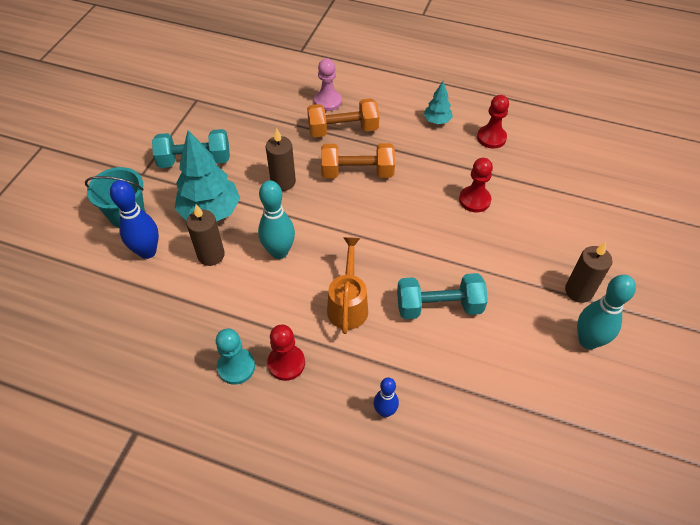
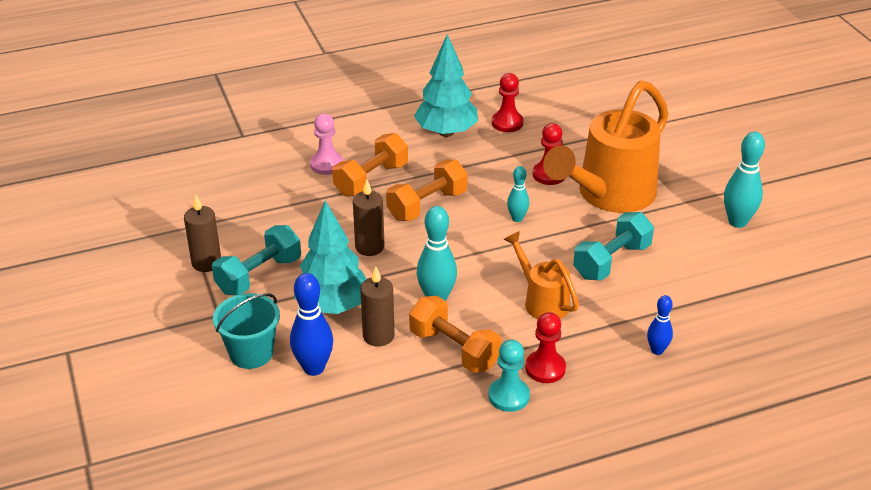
camera: 40 degrees left, 15 degrees down
turquoise tree [424,81,453,124] -> turquoise tree [414,34,478,137], size x1.97
brown candle [565,242,612,303] -> brown candle moved to [184,195,221,272]
none -> orange dumbbell [409,296,501,373]
none -> turquoise bowling pin [507,166,529,222]
none -> orange watering can [543,81,669,213]

